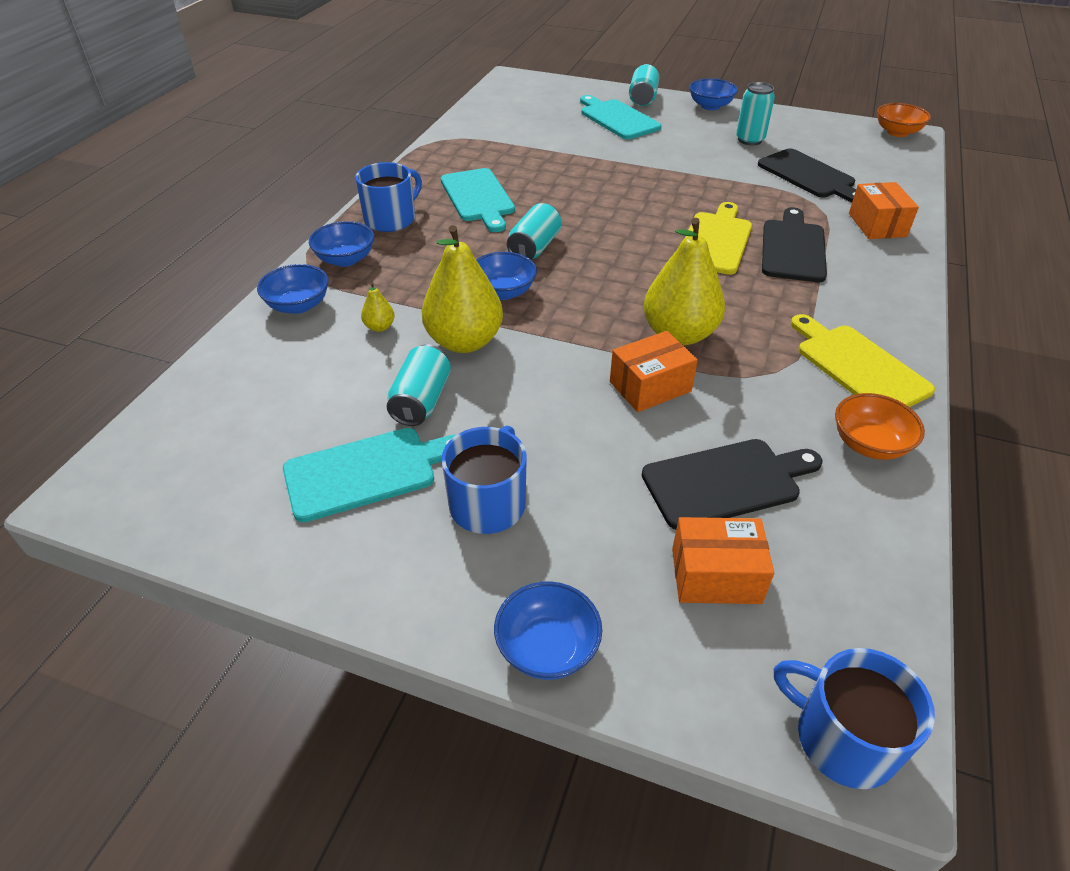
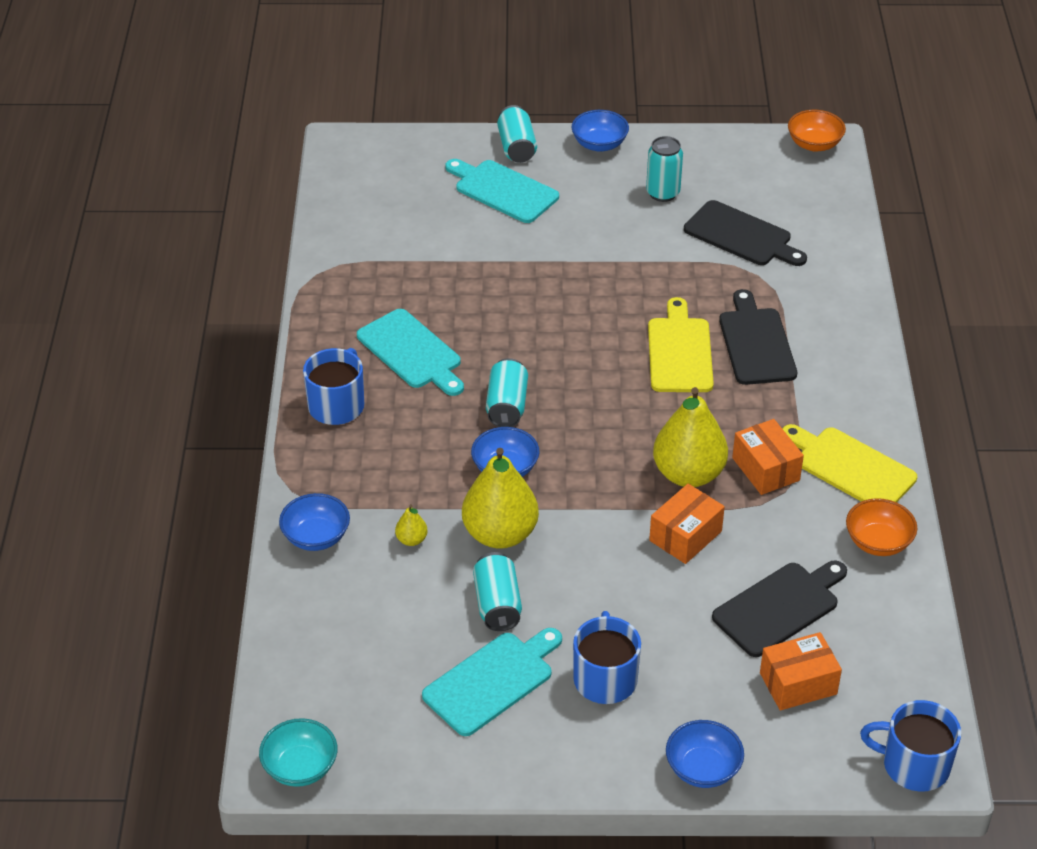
camera: 20 degrees left, 0 degrees up
blue bowl [309,221,374,267] -> none
orange box [849,182,919,239] -> orange box moved to [732,419,804,495]
none -> turquoise bowl [259,718,337,787]

